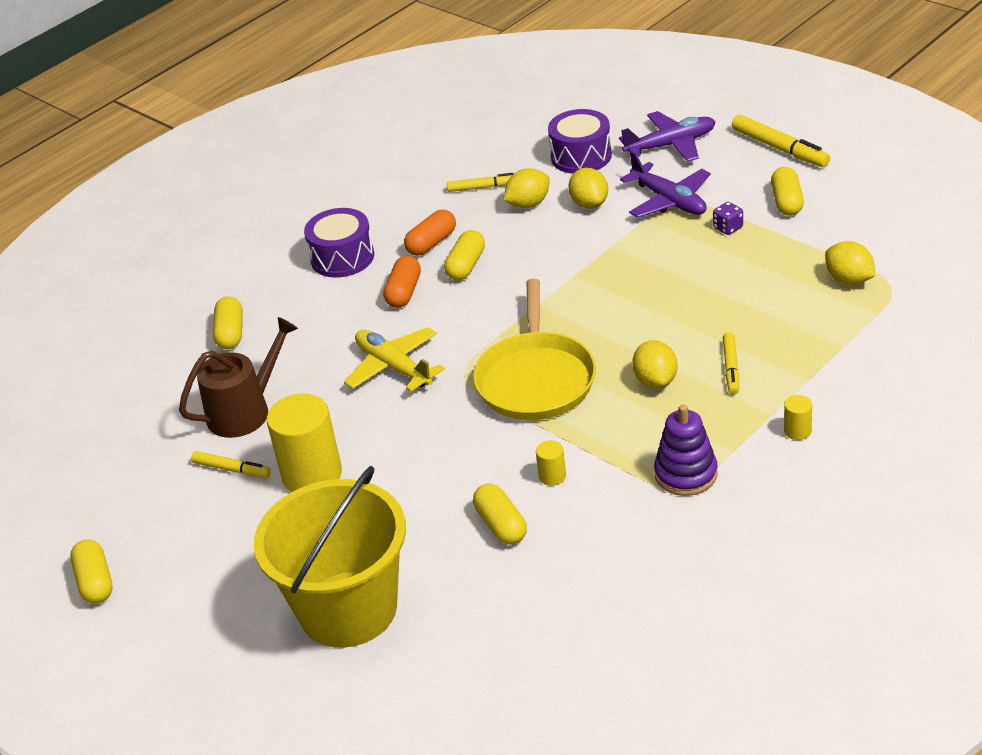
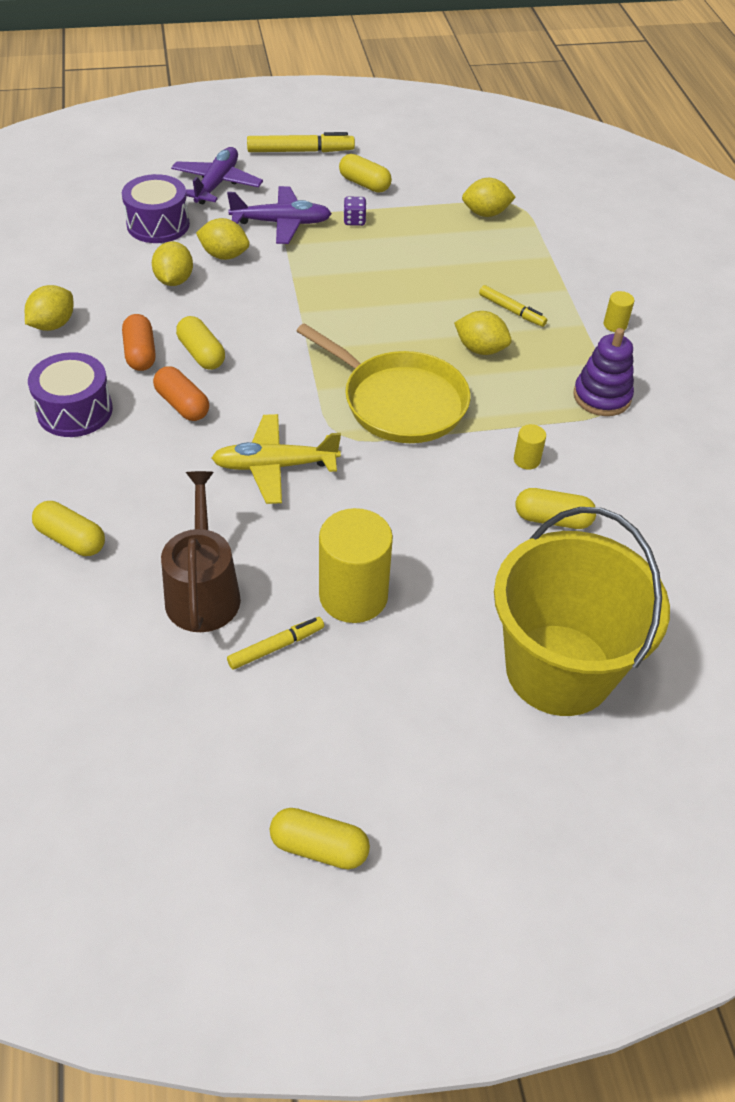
camera: 60 degrees left, 10 degrees up
yellow marker [447,173,514,192] -> none
none -> yellow lemon [25,285,74,331]

